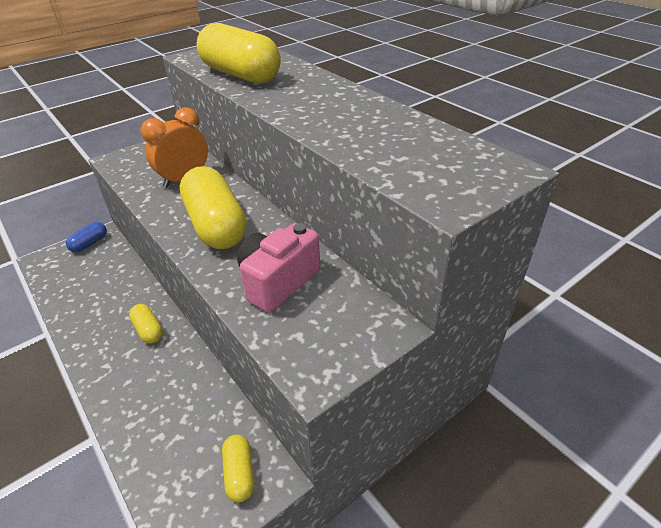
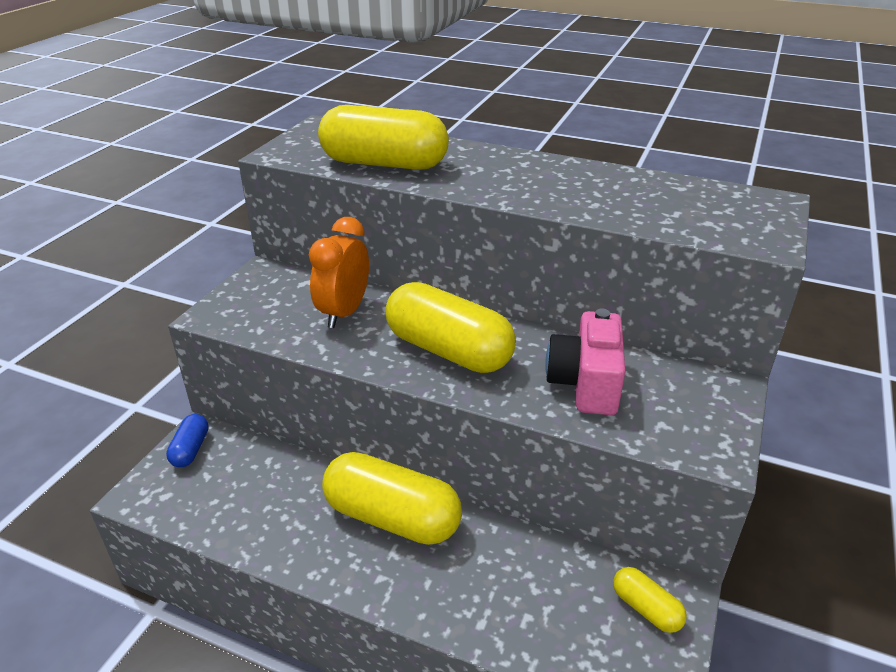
camera: 30 degrees left, 5 degrees down
yellow capsule [129,304,163,344] -> yellow capsule [322,452,462,545], size x2.08

